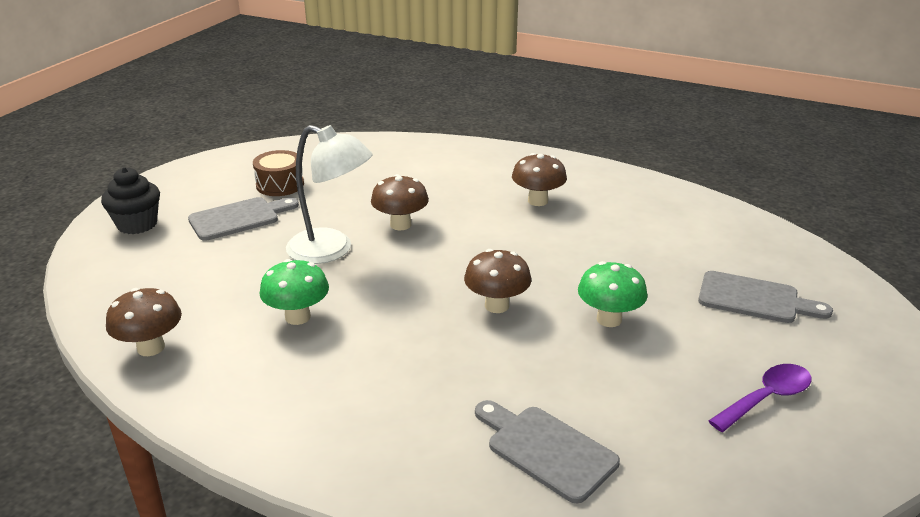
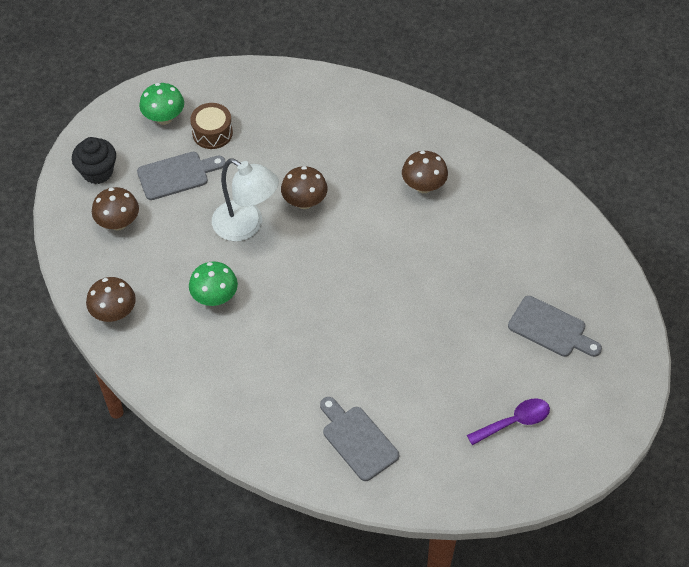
camera: 10 degrees right, 25 degrees up
brown mushroom [464,249,531,313] -> brown mushroom moved to [92,187,139,230]
green mushroom [578,261,647,327] -> green mushroom moved to [139,83,184,125]

